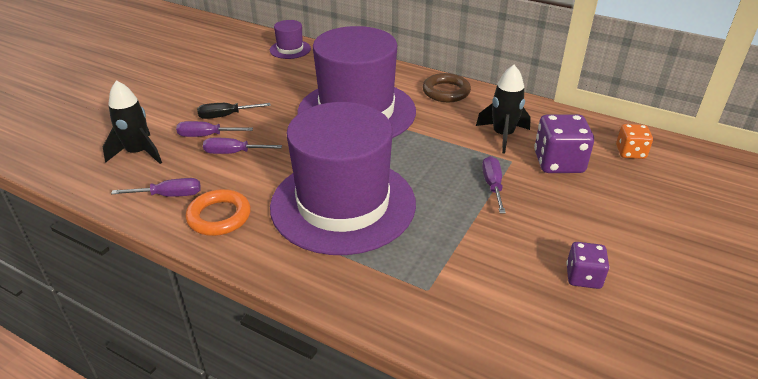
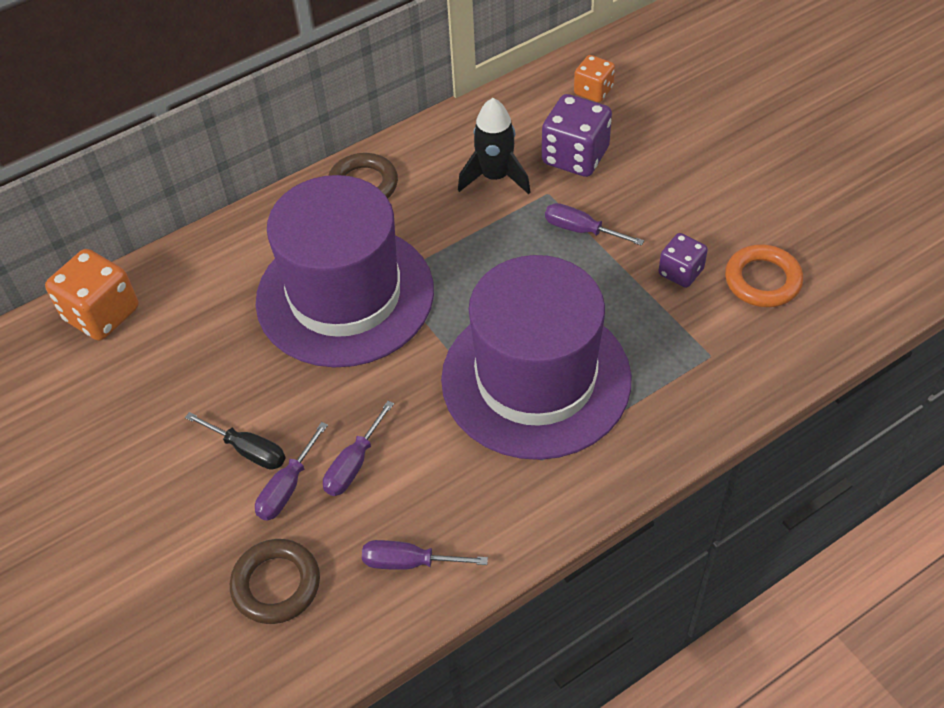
camera: 60 degrees left, 15 degrees up
black rocket [103,80,162,164] -> brown ring [230,539,320,624]
purple screwdriver [111,178,201,197] -> purple screwdriver turned 105 degrees counterclockwise [362,540,488,570]
orange ring [185,189,251,236] -> orange ring moved to [725,244,803,307]
black screwdriver [197,103,271,119] -> black screwdriver turned 75 degrees counterclockwise [185,412,285,470]
purple hat [270,20,311,59] -> orange dice [45,249,139,341]
purple dice [566,242,609,289] -> purple dice moved to [659,233,708,288]

